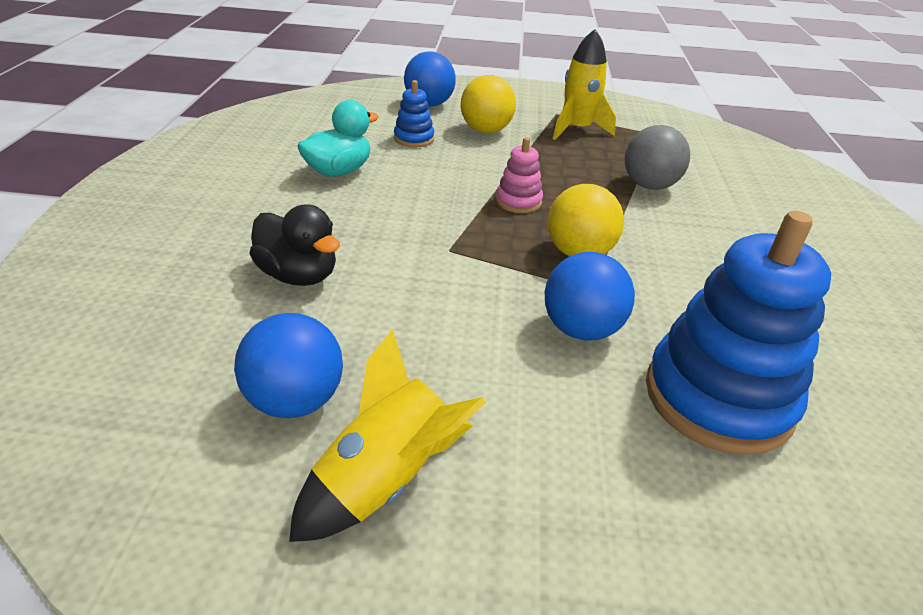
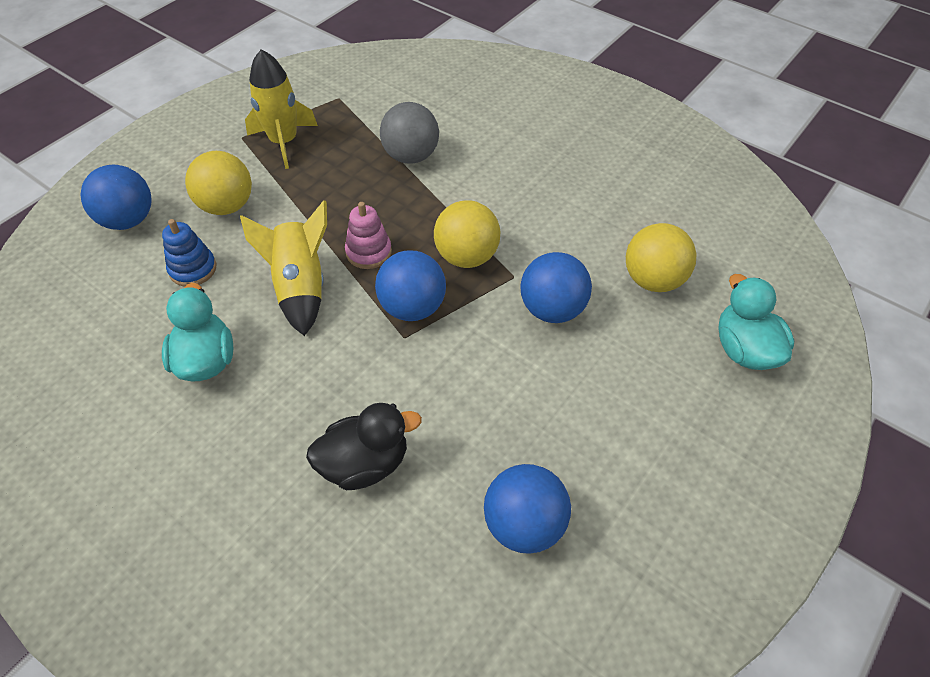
camera: 55 degrees left, 15 degrees up
yellow rocket [289,329,487,542] -> yellow rocket moved to [240,200,327,336]
blue stacking toy [646,211,831,455] -> yellow ball [626,223,697,292]
none -> blue ball [375,250,446,321]
none -> turquoise duck [718,274,795,370]

